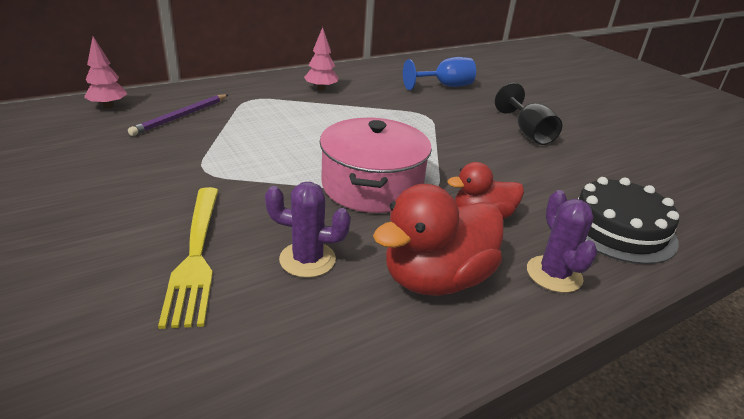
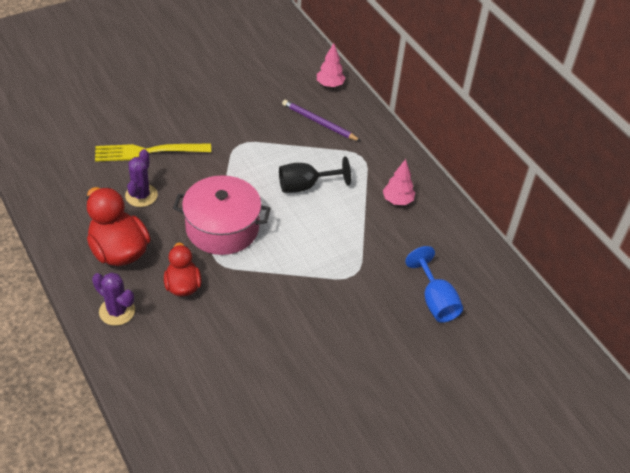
camera: 90 degrees right, 15 degrees up
black goblet [495,83,562,145] -> black goblet moved to [279,156,351,193]
purple cactus [527,190,597,293] -> purple cactus turned 45 degrees clockwise [92,272,135,326]
black cake [578,177,679,264] -> none

